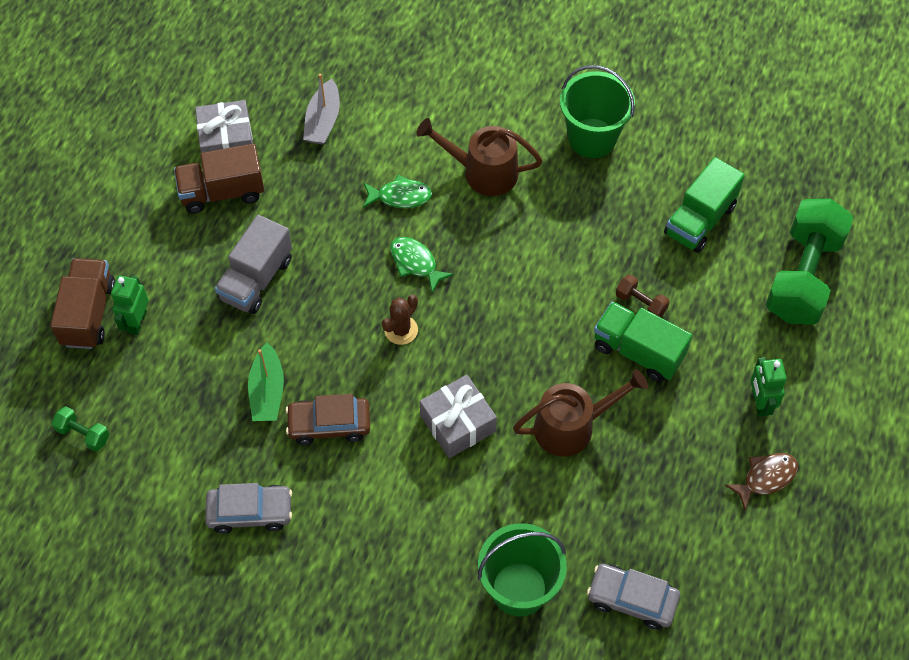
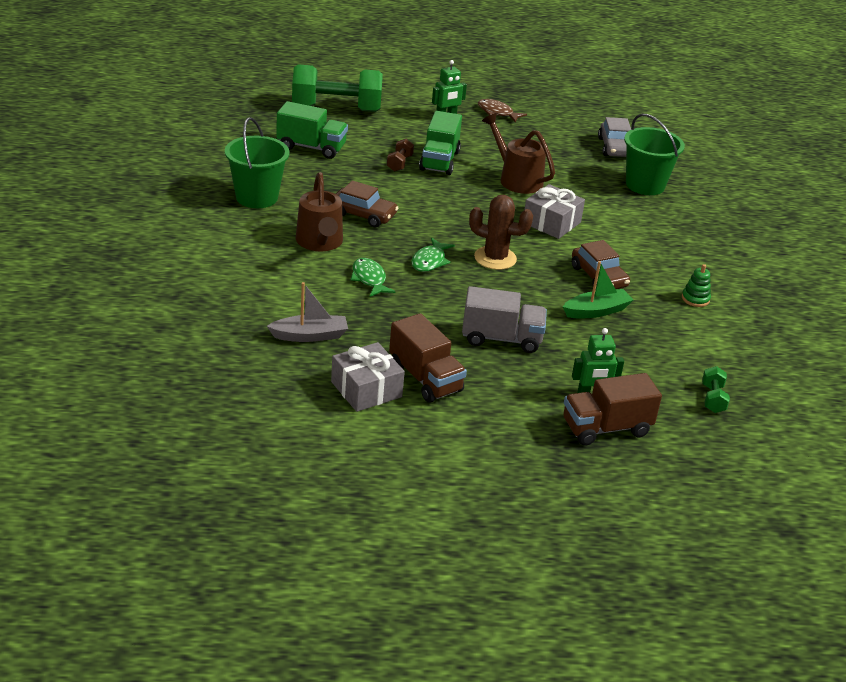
camera: 115 degrees left, 25 degrees down
grey car [205,483,292,534] -> green stacking toy [682,264,711,307]
brown cactus [382,295,418,345] -> brown cactus [469,195,533,270], size x1.51
none -> brown car [336,181,399,227]

